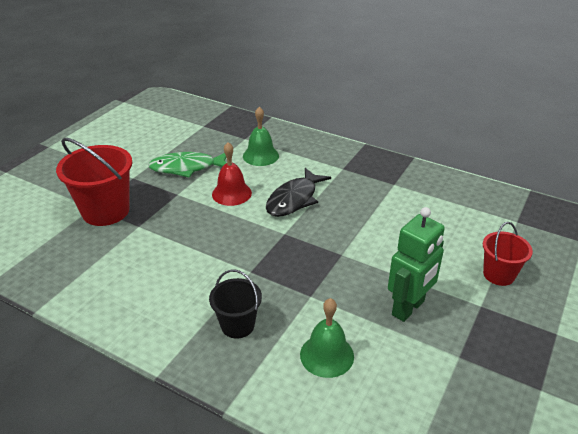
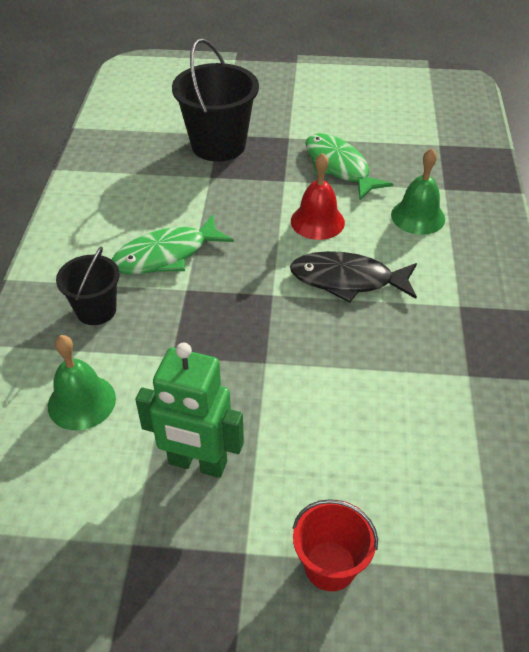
camera: 65 degrees right, 10 degrees up
red bucket [56,138,132,226] -> black bucket [172,38,259,162]
none -> green fish [112,214,234,275]

